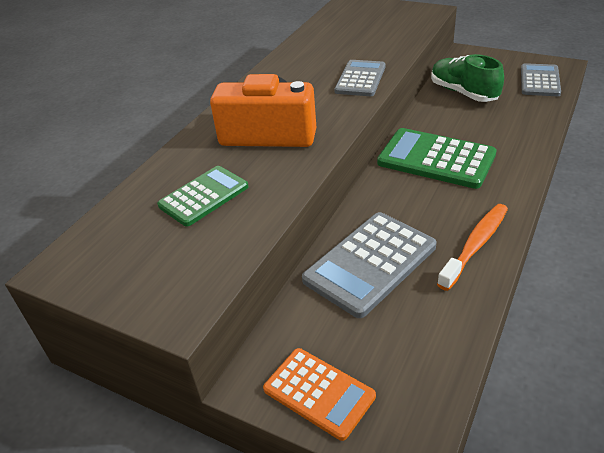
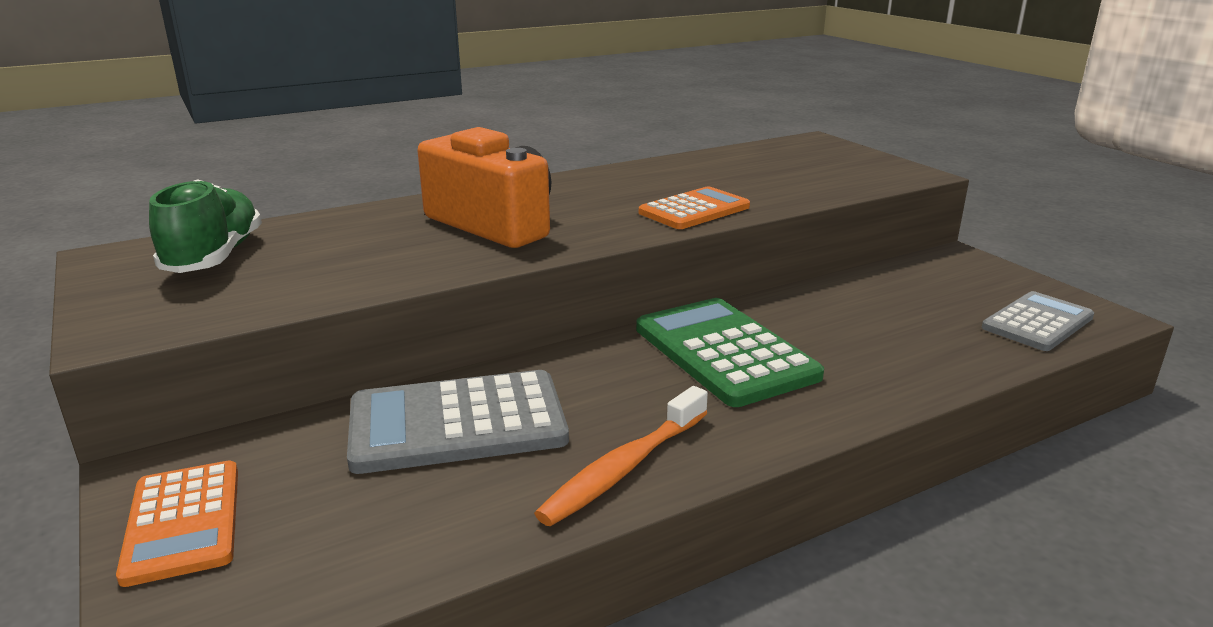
camera: 30 degrees right, 15 degrees down
green calculator [157,166,249,227] -> none
grey calculator [334,60,386,96] -> orange calculator [639,186,750,229]
green shoe [431,54,504,102] -> green shoe moved to [149,179,262,273]
orange toothbrush [437,204,508,291] -> orange toothbrush turned 150 degrees clockwise [534,386,708,526]

